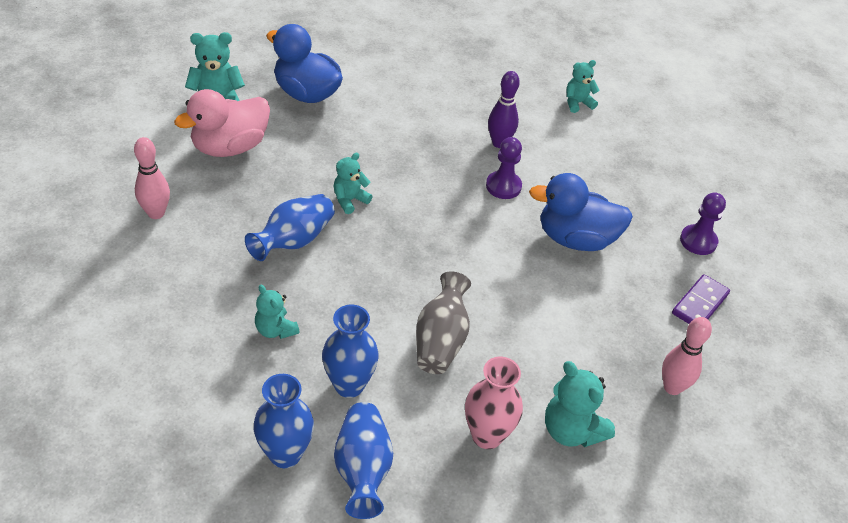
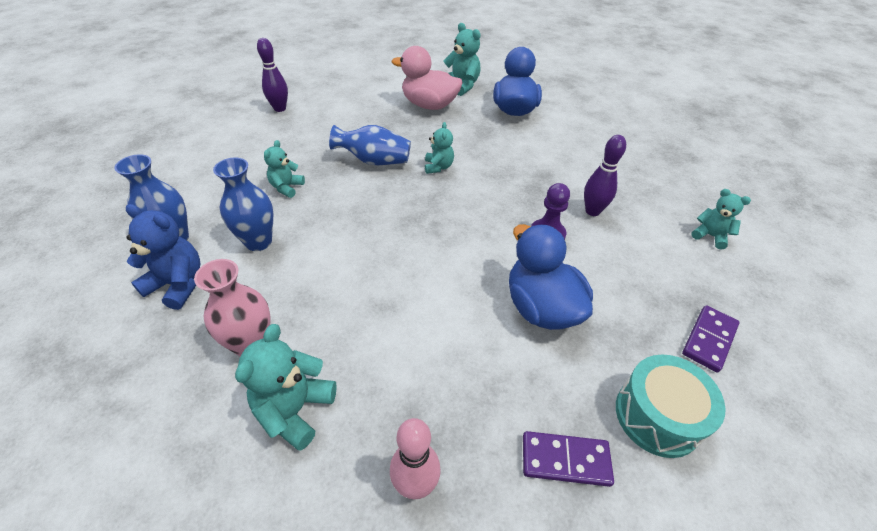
camera: 60 degrees right, 0 degrees up
pink bowling pin [134,137,170,219] -> none
turquoise teddy bear [334,153,373,214] -> turquoise teddy bear turned 75 degrees clockwise [425,122,454,174]
blue vase [334,402,393,519] -> blue teddy bear [126,204,200,310]
grey vase [416,271,471,374] -> none
purple pawn [680,192,726,255] -> turquoise drum [616,354,726,458]
none -> purple bowling pin [257,38,288,112]
none -> purple domino [682,305,739,373]

